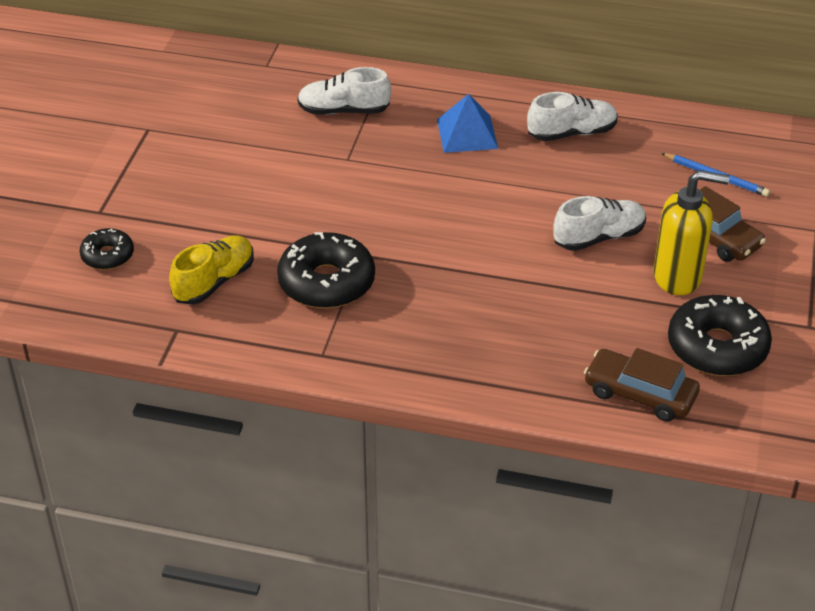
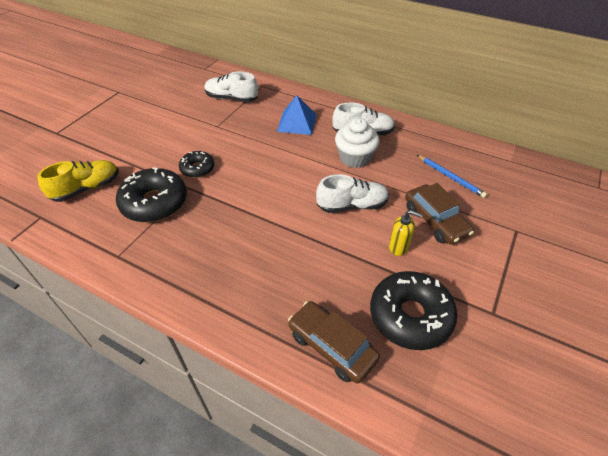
camera: 15 degrees right, 5 degrees up
black donut [79,228,134,270] -> black donut moved to [179,151,214,178]
yellow soap dispenser [653,170,730,295] -> yellow soap dispenser [389,210,423,256], size x0.53
none -> white cupcake [335,118,379,168]

